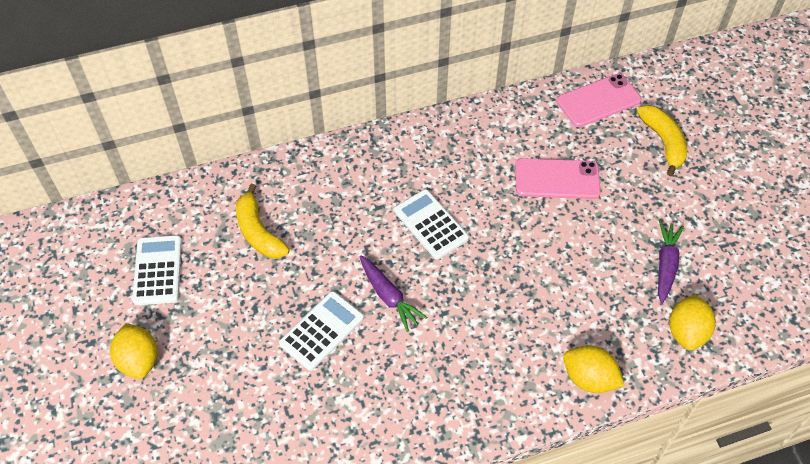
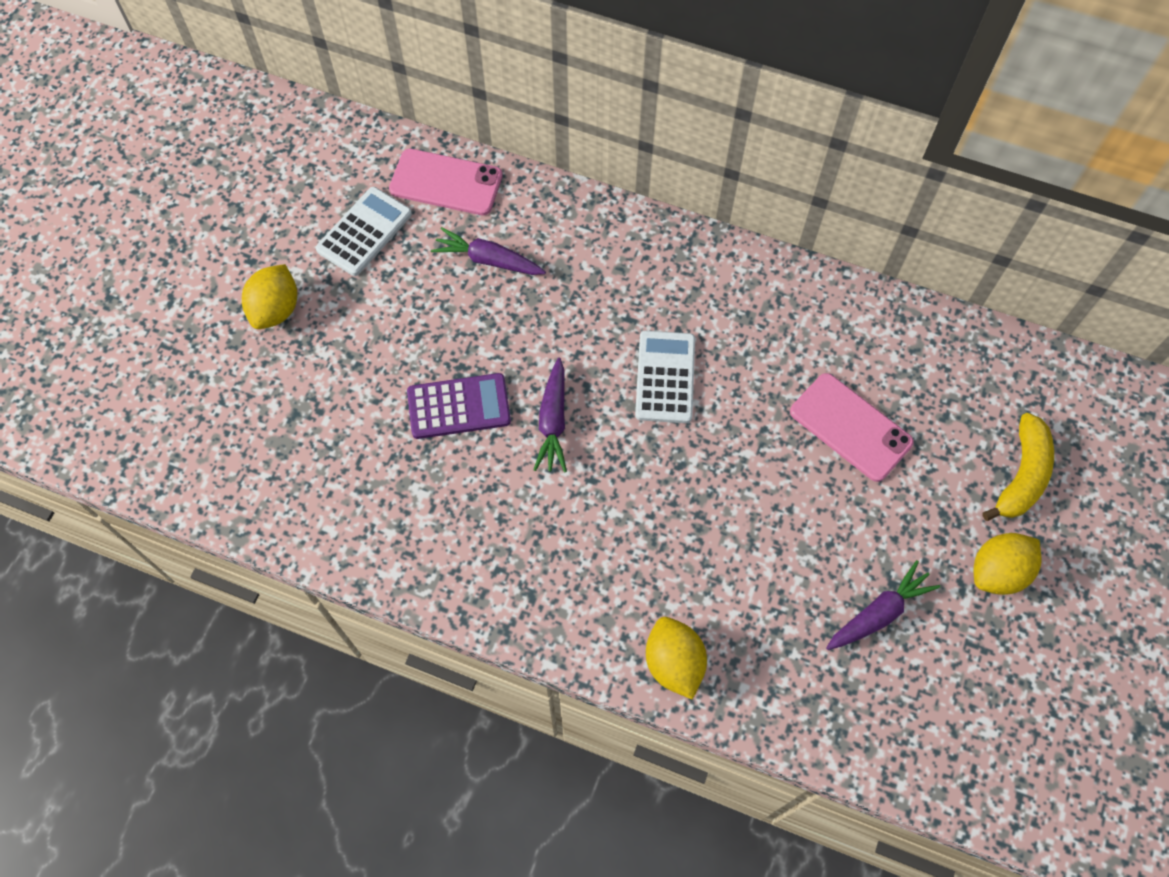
camera: 40 degrees right, 10 degrees up
yellow banana [236,184,290,258] -> purple carrot [431,227,546,275]
white calculator [279,291,364,371] -> purple calculator [407,373,511,439]
pink phone [557,74,641,127] -> pink phone moved to [389,149,503,215]
yellow lemon [669,294,716,350] -> yellow lemon moved to [974,533,1041,595]

